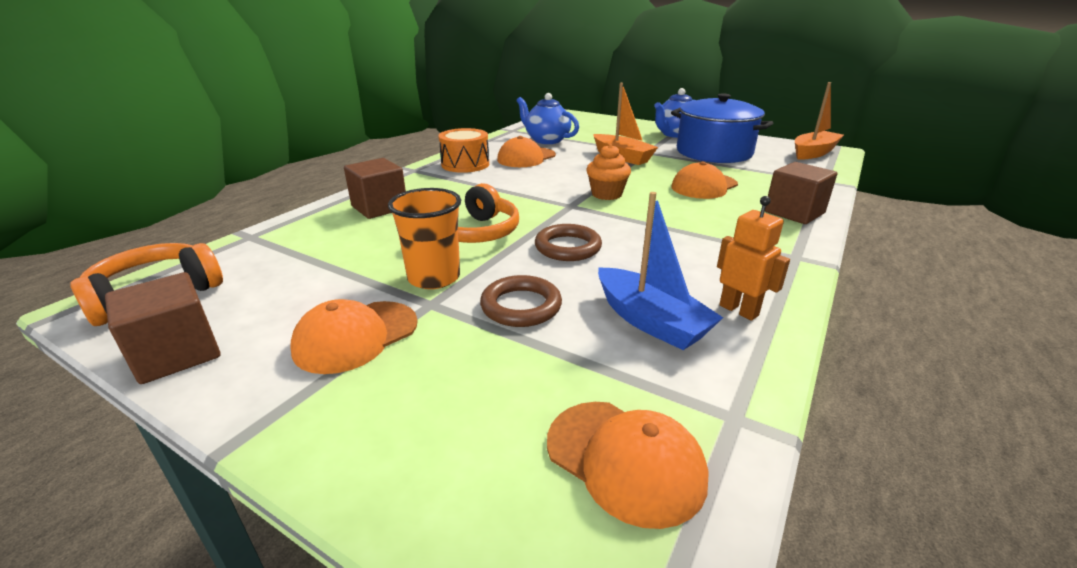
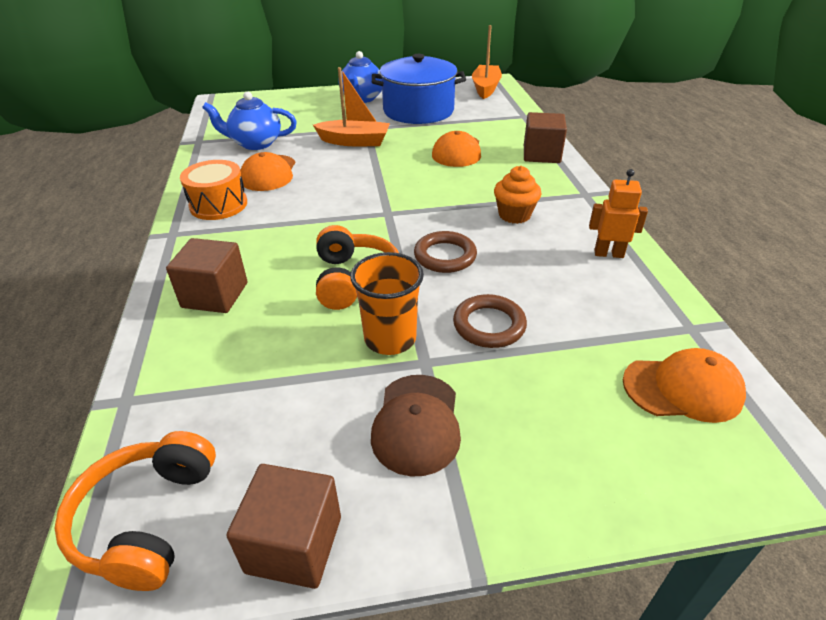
camera: 40 degrees left, 10 degrees up
orange cap [291,299,418,374] -> brown cap [371,375,461,477]
orange cupcake [586,144,631,200] -> orange cupcake moved to [494,166,542,224]
blue boat [598,192,723,350] -> none

